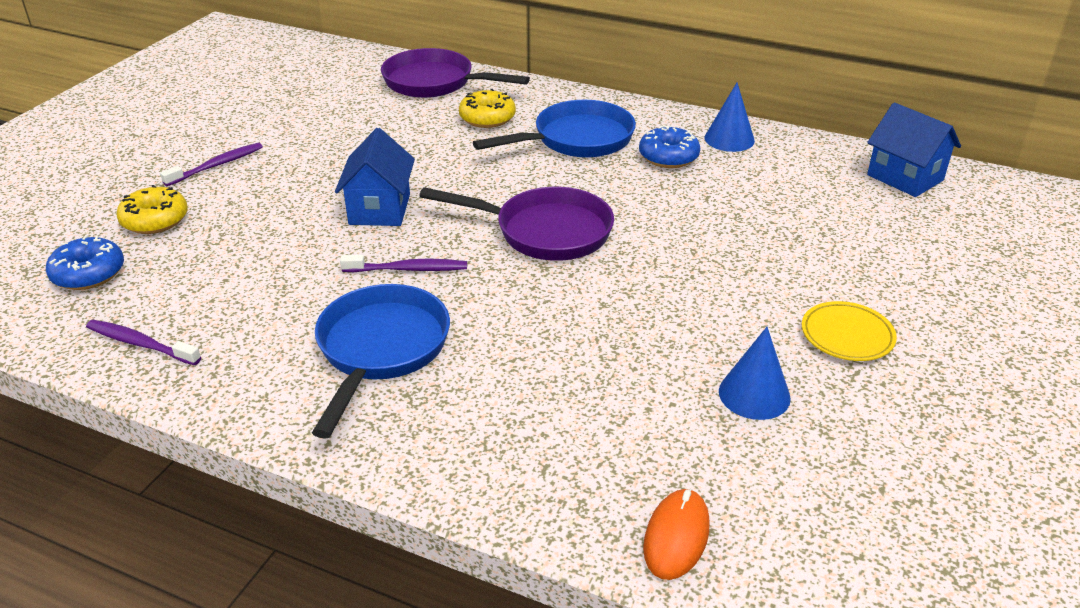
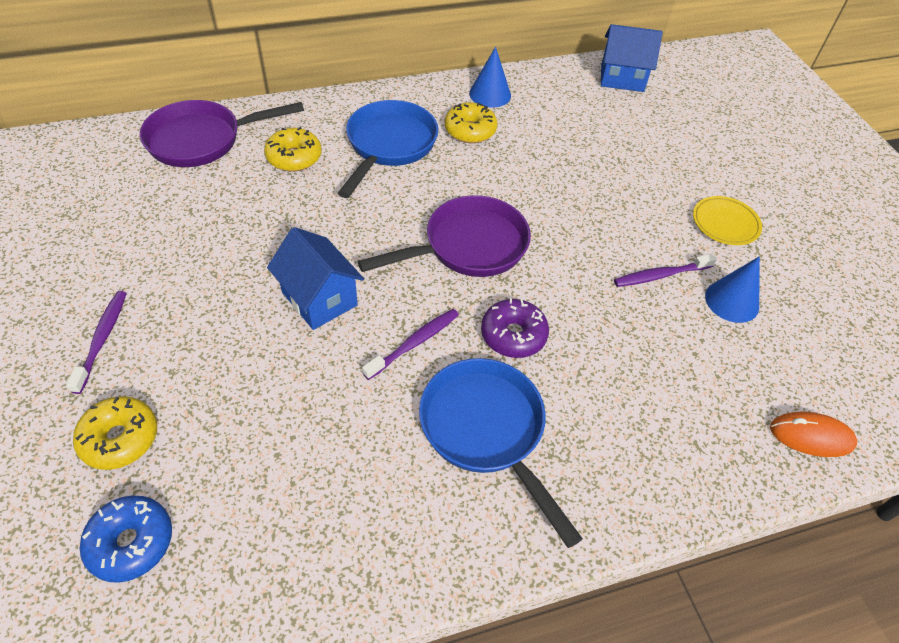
camera: 45 degrees left, 15 degrees up
purple toothbrush [86,320,201,365] -> purple toothbrush moved to [614,254,717,287]
blue donut [639,125,700,168] -> yellow donut [445,102,498,143]
orange mouse [643,489,709,580] -> orange mouse turned 60 degrees counterclockwise [770,412,857,457]
none -> purple donut [481,298,549,358]

